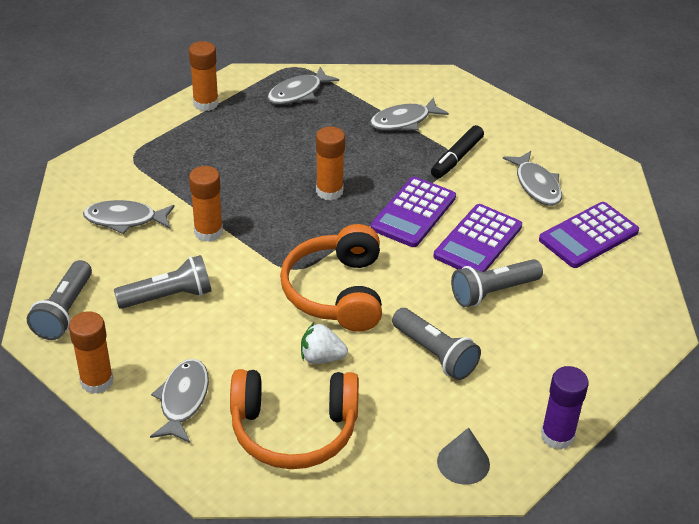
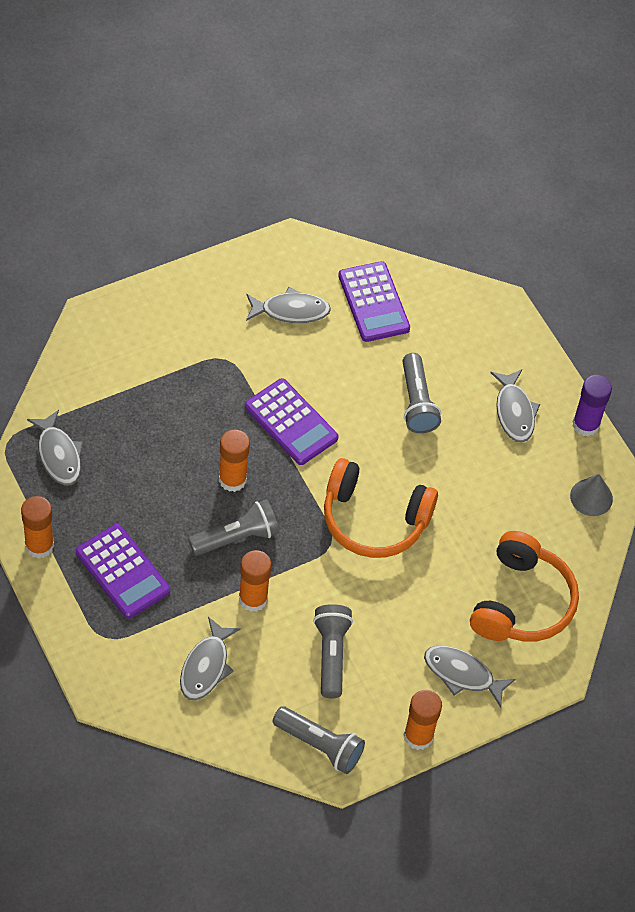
camera: 75 degrees left, 15 degrees up
white strawberry [301,323,348,364] -> none
grey fish [370,97,449,131] -> grey fish moved to [490,369,540,443]
grey flashlight [392,308,481,380] -> grey flashlight moved to [188,500,279,556]
black marker [431,125,484,178] -> none
purple calculator [434,204,522,272] -> purple calculator moved to [76,524,170,619]

